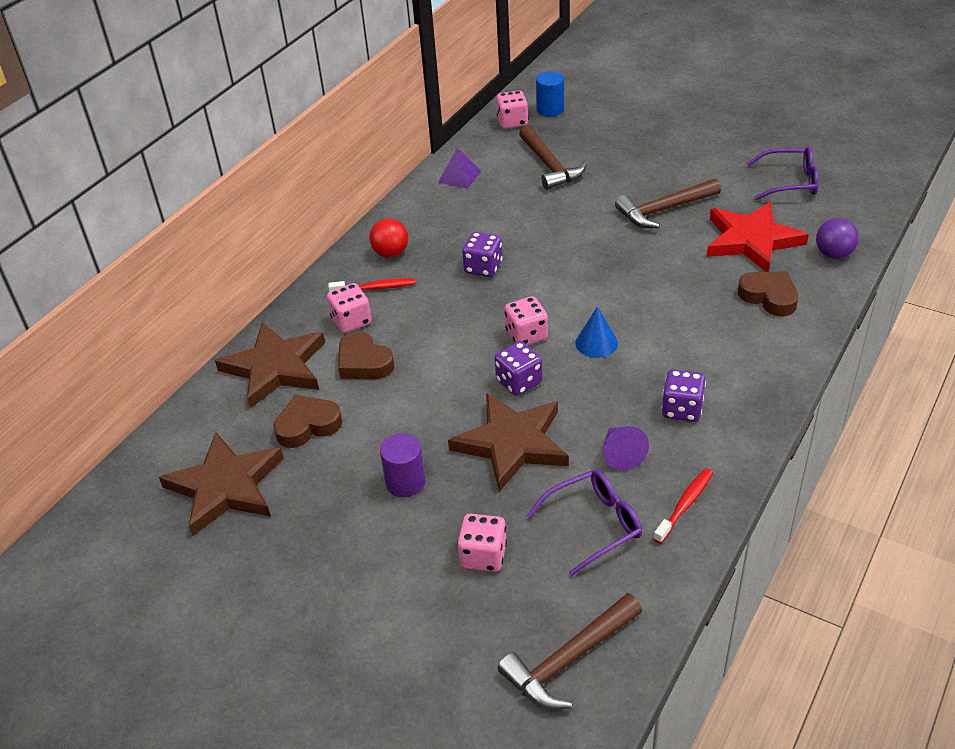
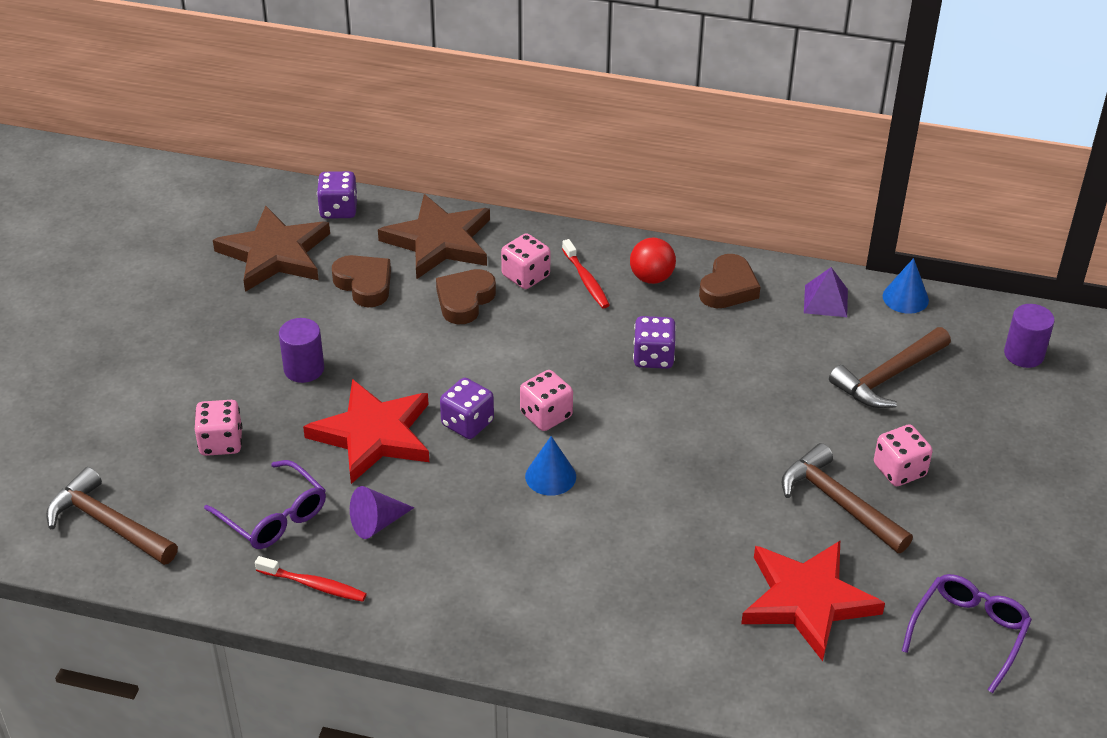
camera: 70 degrees right, 0 degrees up
brown star [448,393,569,492] -> red star [303,379,429,484]
pink dice [496,91,528,129] -> pink dice moved to [874,424,933,486]
blue cylinder [536,71,564,117] -> purple cylinder [1004,304,1055,368]
purple dice [662,369,706,422] -> purple dice moved to [317,171,358,219]
brown heart [738,271,798,316] -> brown heart moved to [699,254,760,308]
purple glasses [747,147,819,200] -> purple glasses turned 135 degrees counterclockwise [902,574,1032,693]
purple ball [816,218,859,259] -> none
none -> blue cone [883,258,929,314]

